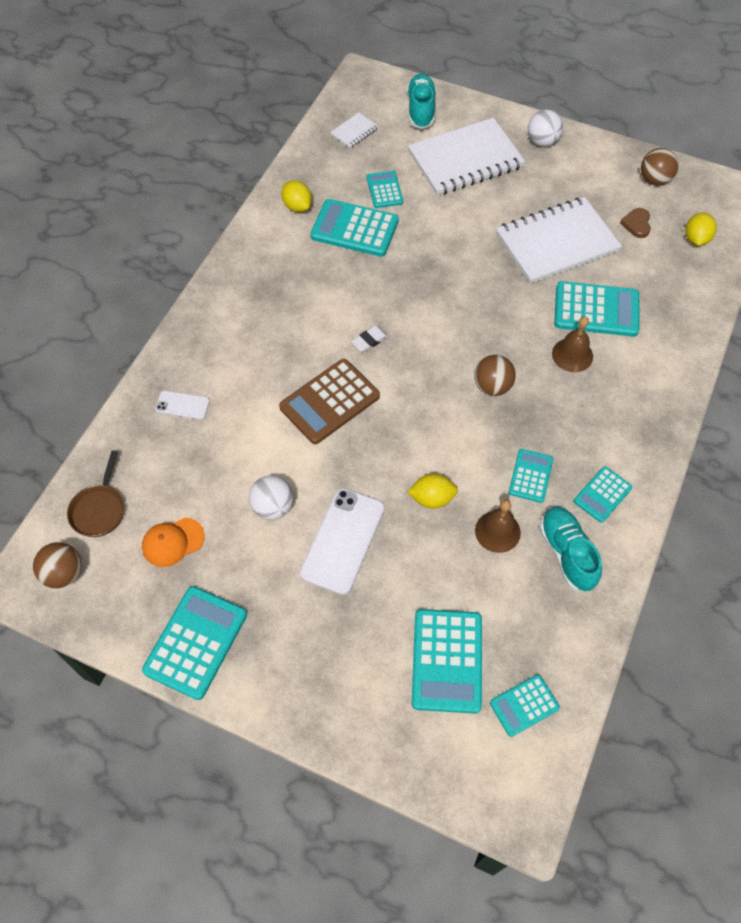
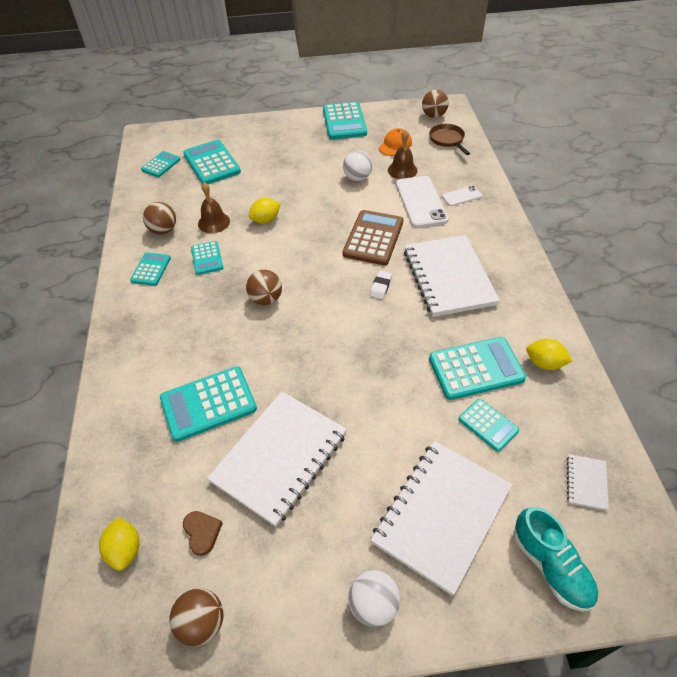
camera: 150 degrees right, 10 degrees down
white phone [300,488,385,595] -> white phone moved to [396,176,449,228]
turquoise shoe [539,507,602,592] -> brown ball [143,202,176,234]
brown bell [552,316,593,372] -> brown bell moved to [388,130,417,179]
none -> white notebook [404,235,500,317]

